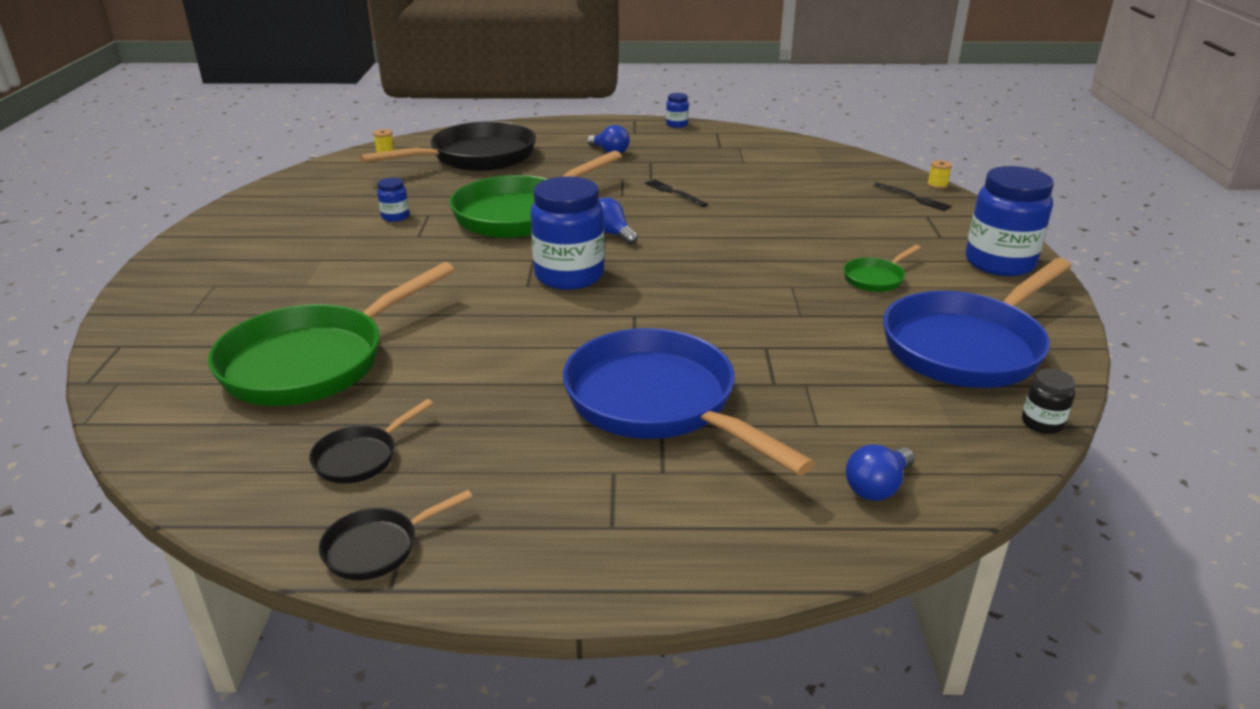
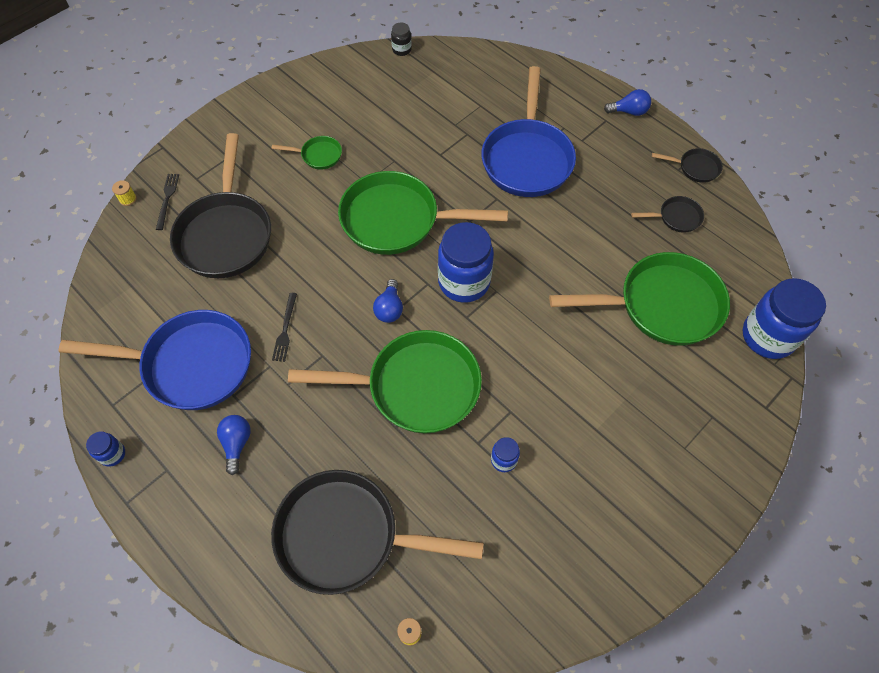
camera: 135 degrees left, 30 degrees up
blue light bulb [846,445,915,501] -> blue light bulb moved to [604,89,651,116]
blue pan [883,258,1071,388] -> blue pan moved to [59,310,251,410]
blue jar [966,166,1054,276] -> blue jar moved to [743,278,826,359]
none -> black pan [170,133,271,278]
none -> green pan [338,171,508,255]

